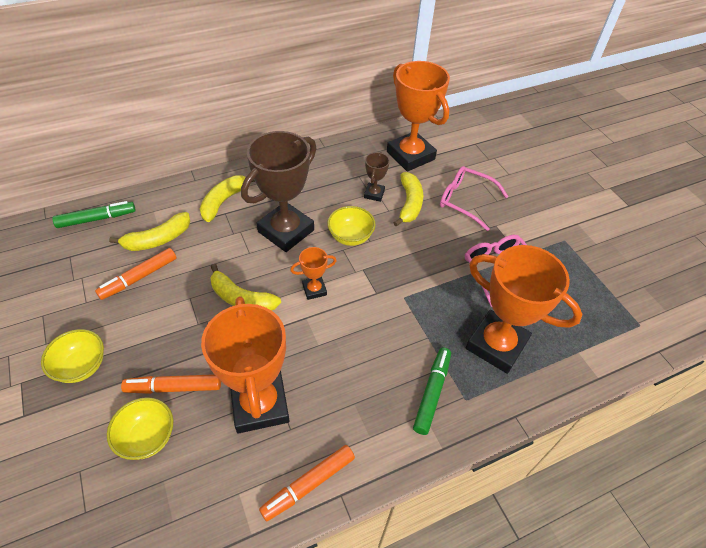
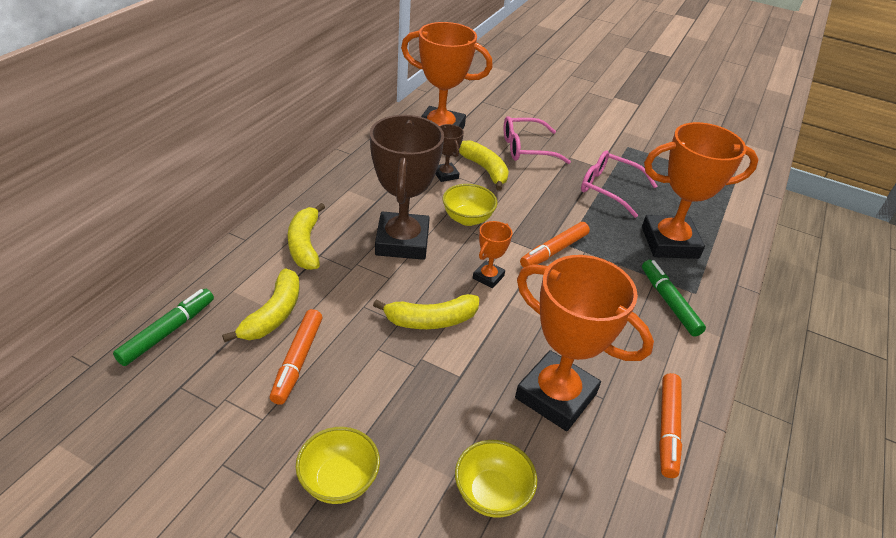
camera: 40 degrees left, 10 degrees down
orange marker [121,374,221,394] -> orange marker moved to [520,222,590,268]

